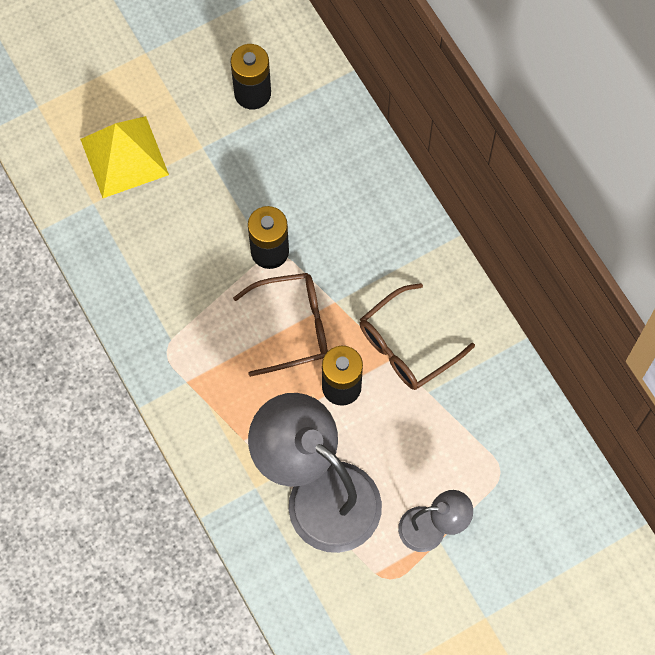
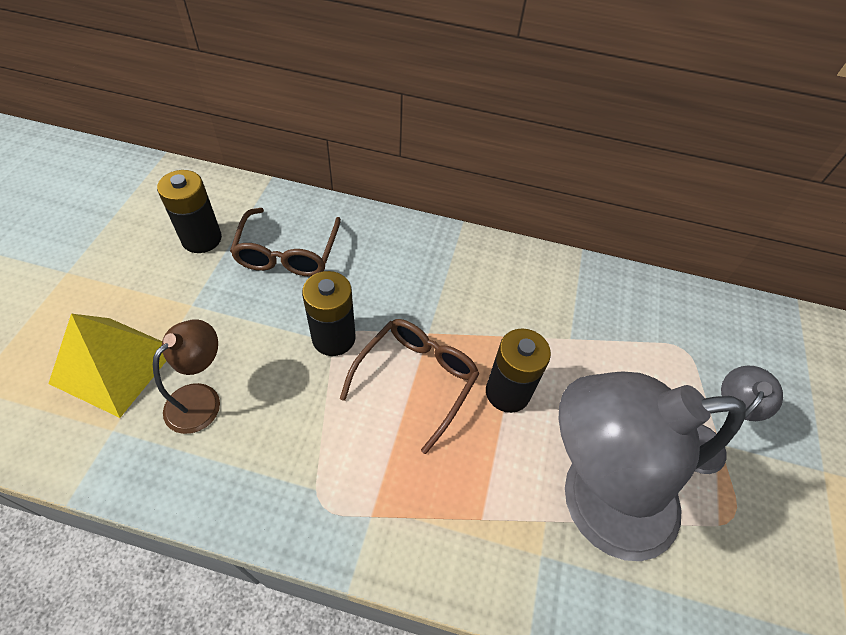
camera: 50 degrees left, 15 degrees down
brown glasses [360,283,475,390] -> brown glasses moved to [230,208,341,276]
none -> brown lamp [153,319,220,434]

